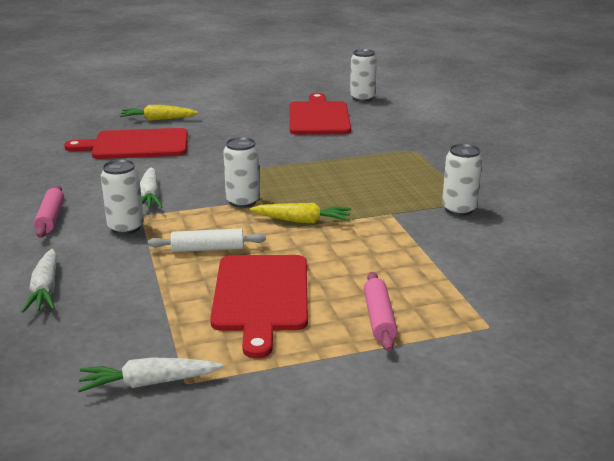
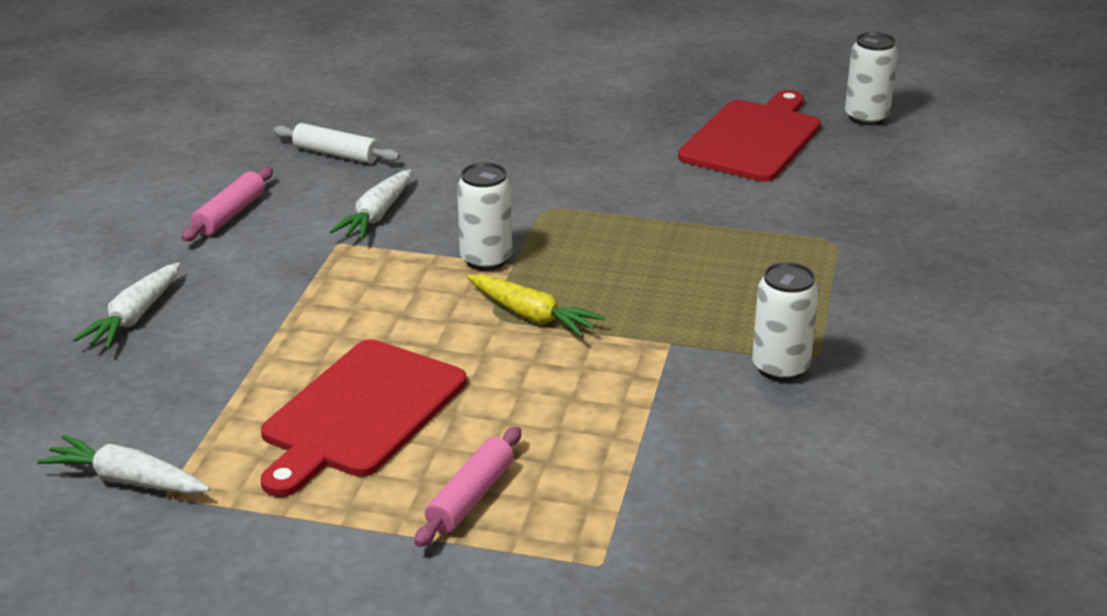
camera: 30 degrees right, 5 degrees up
red cutting board [64,128,188,159] -> none
white can [101,159,144,235] -> none
yellow carrot [120,105,198,121] -> none
white rolling pin [148,229,266,252] -> white rolling pin moved to [273,123,400,164]

